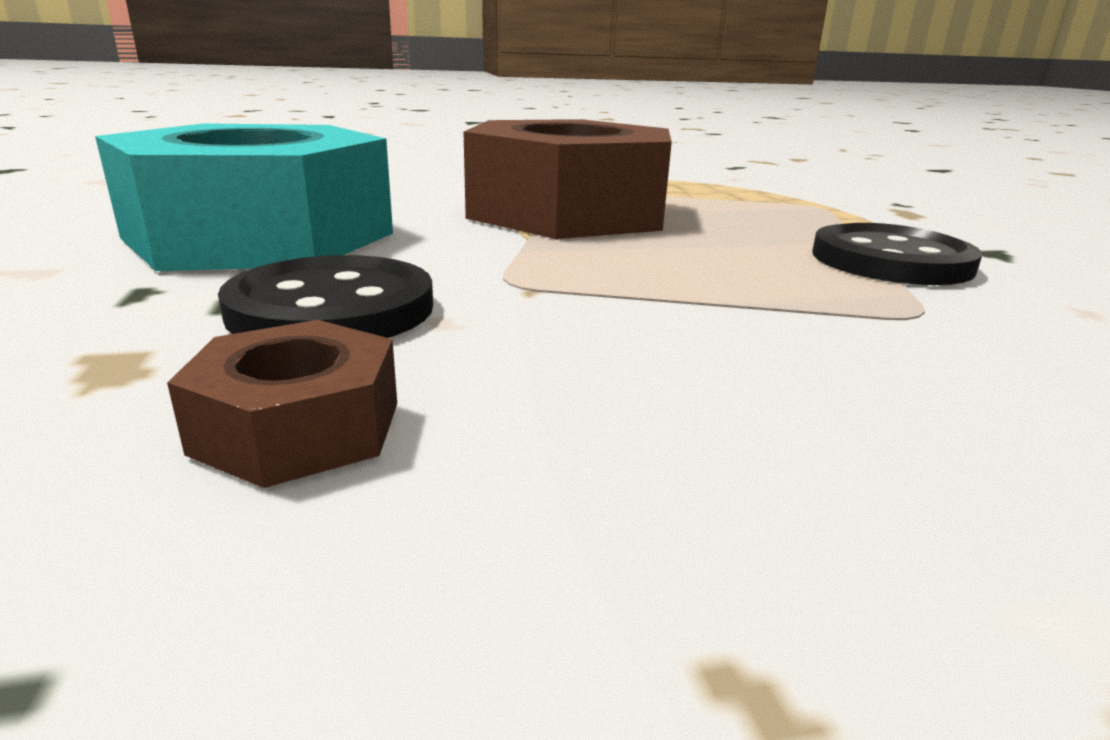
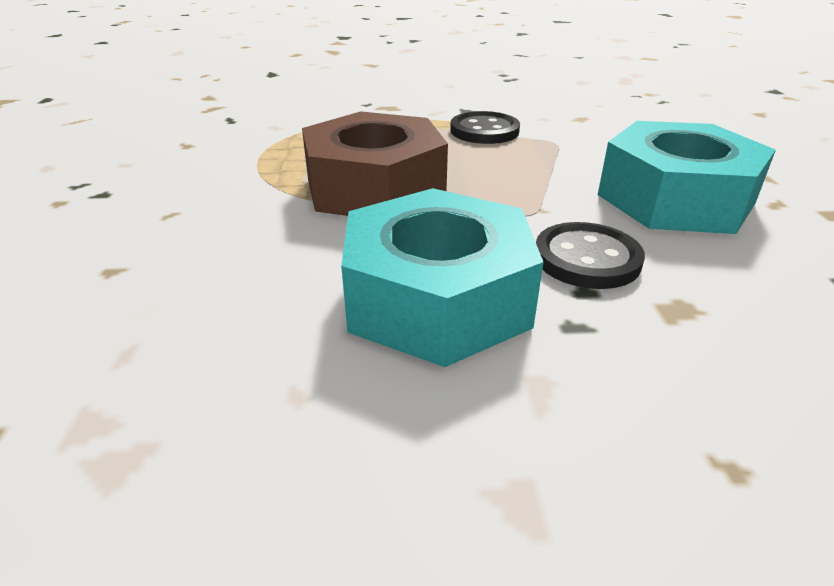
camera: 80 degrees left, 10 degrees up
brown nut [167,320,397,488] -> none
none -> turquoise nut [598,121,776,234]

